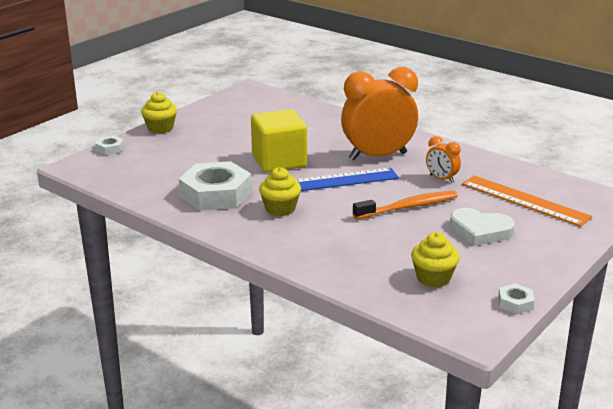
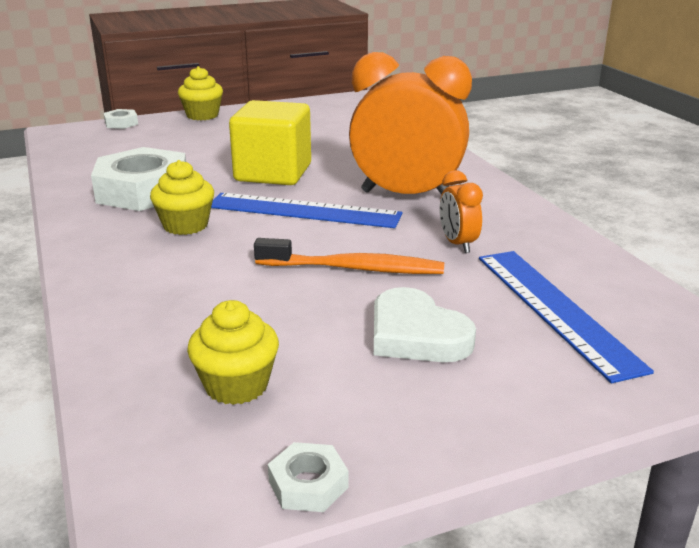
camera: 30 degrees right, 0 degrees up
orange ruler [462,175,592,227] -> blue ruler [479,251,654,383]

